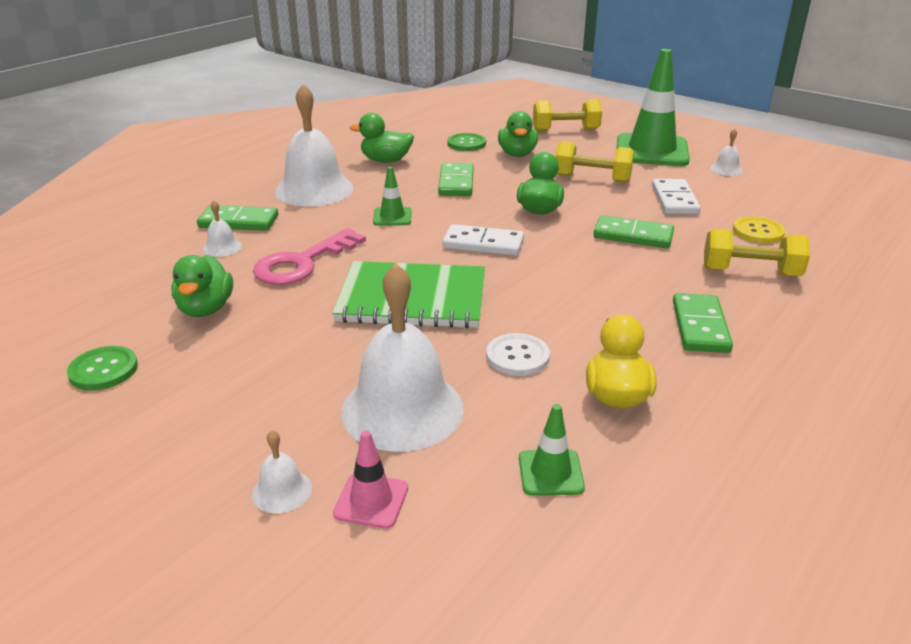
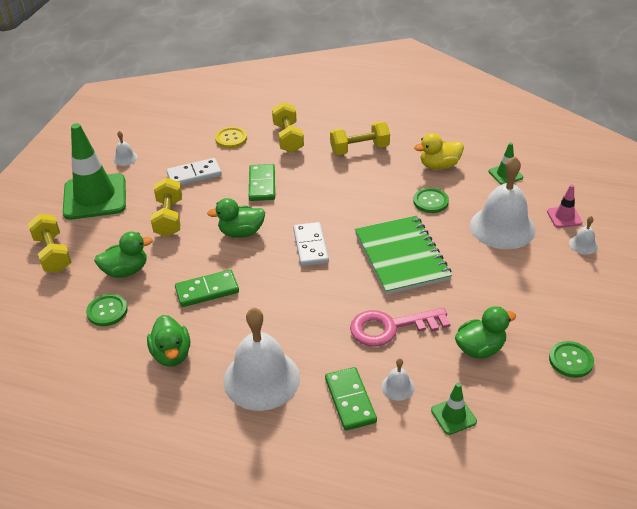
camera: 110 degrees left, 10 degrees up
pink key [253,228,366,285] -> pink key turned 150 degrees clockwise [350,308,450,347]
green traffic cone [373,166,411,226] -> green traffic cone moved to [431,383,477,435]
white button [486,333,550,376] -> green button [413,188,449,213]
green domino [673,293,733,353] -> yellow dumbbell [330,122,390,155]

